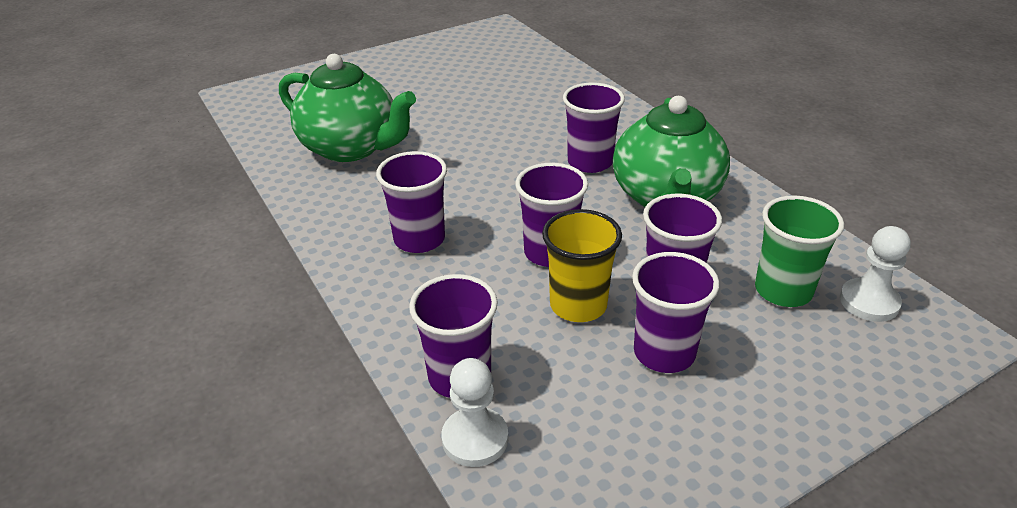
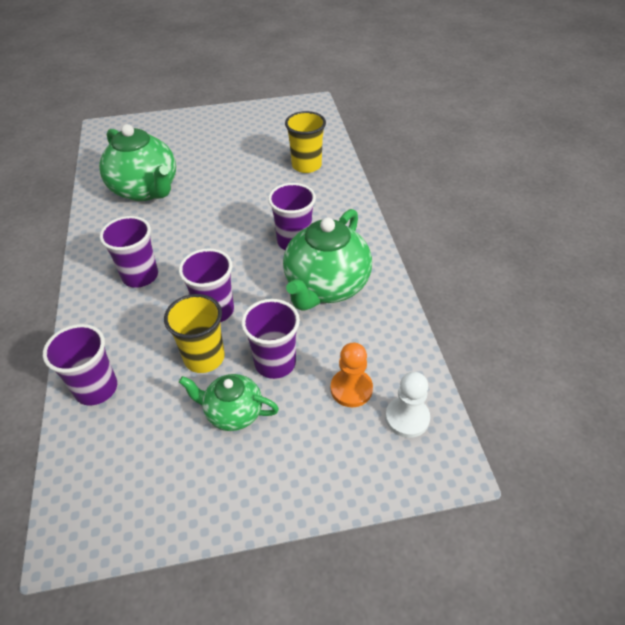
camera: 20 degrees right, 10 degrees up
white pawn [441,358,508,467] -> none
purple cup [632,252,720,373] -> green teapot [179,374,279,431]
green cup [755,195,844,307] -> orange pawn [331,342,373,407]
none -> yellow cup [285,111,326,173]

